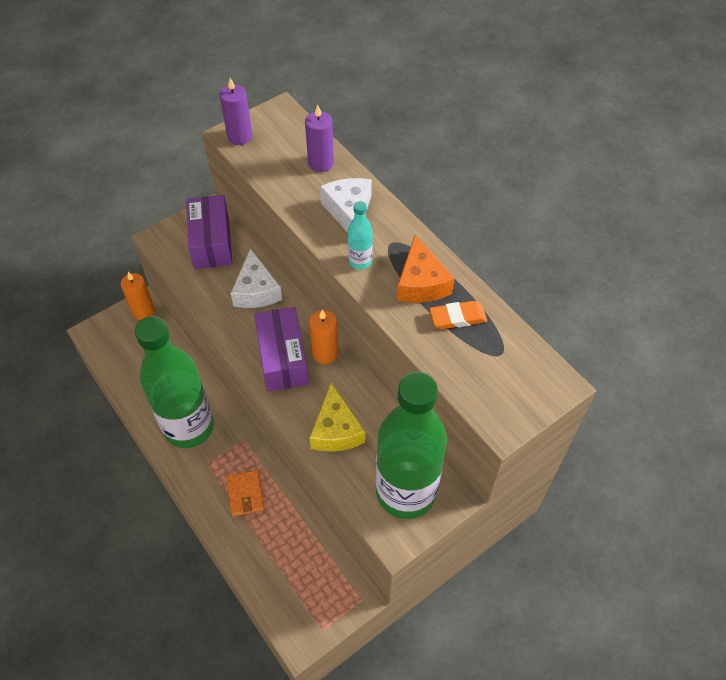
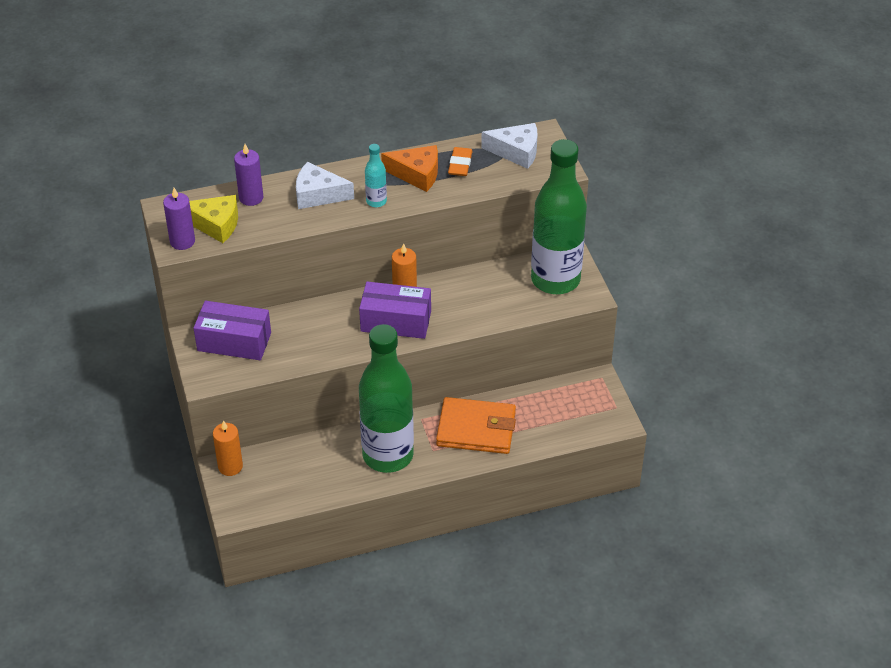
camera: 70 degrees left, 10 degrees down
orange wallet [227,470,264,516] -> orange wallet [436,397,516,454], size x1.86
white cheese [231,248,282,308] -> white cheese moved to [481,123,537,169]
yellow cheese [310,383,365,452] -> yellow cheese moved to [189,195,238,243]

